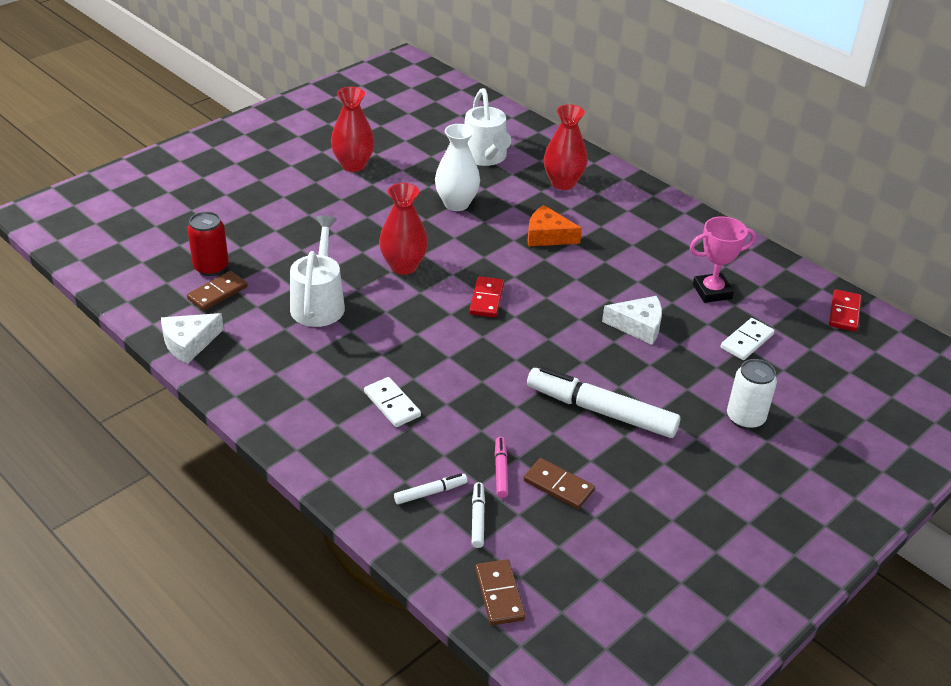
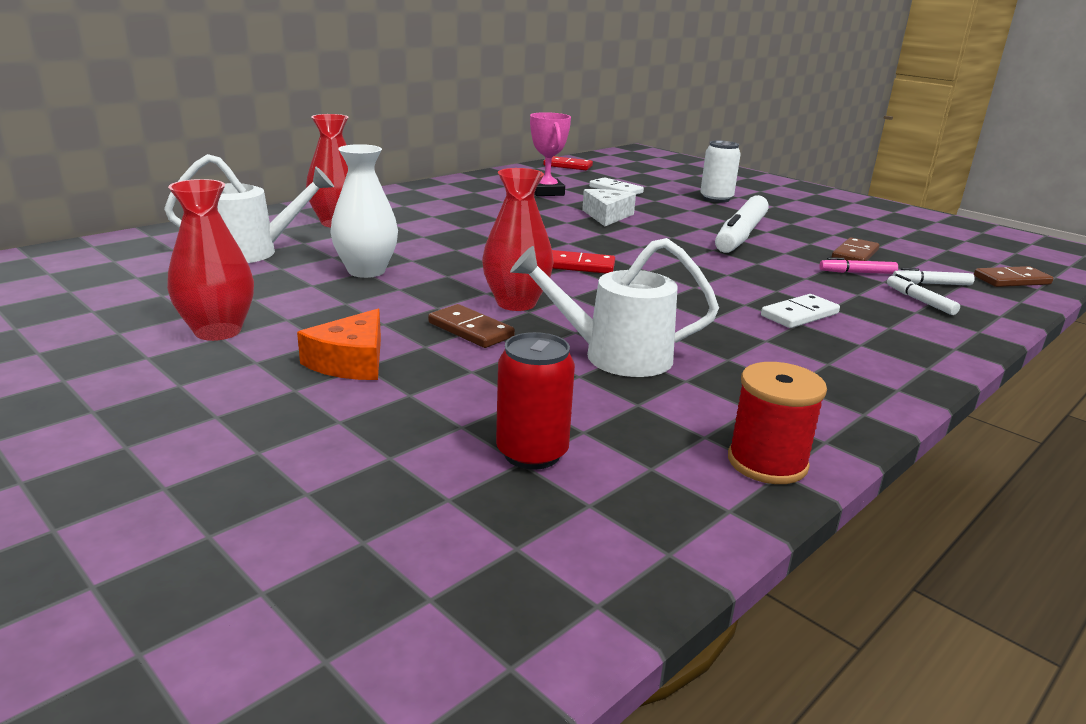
camera: 90 degrees left, 15 degrees down
white cheese [161,313,224,364] -> red spool [728,362,827,484]
brown domino [187,271,248,311] -> brown domino moved to [428,304,515,348]
orange cheese [527,205,582,246] -> orange cheese moved to [297,309,381,380]

